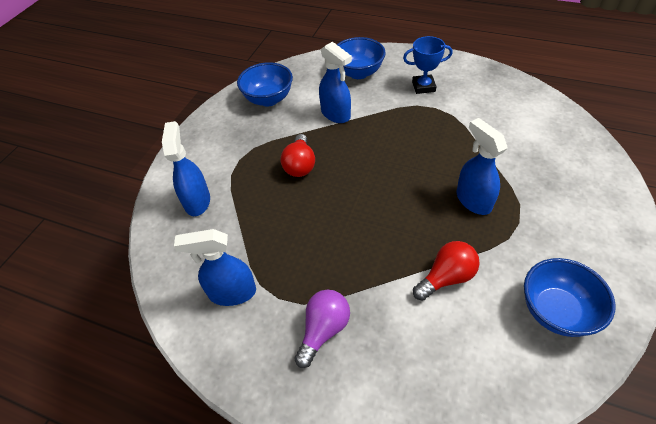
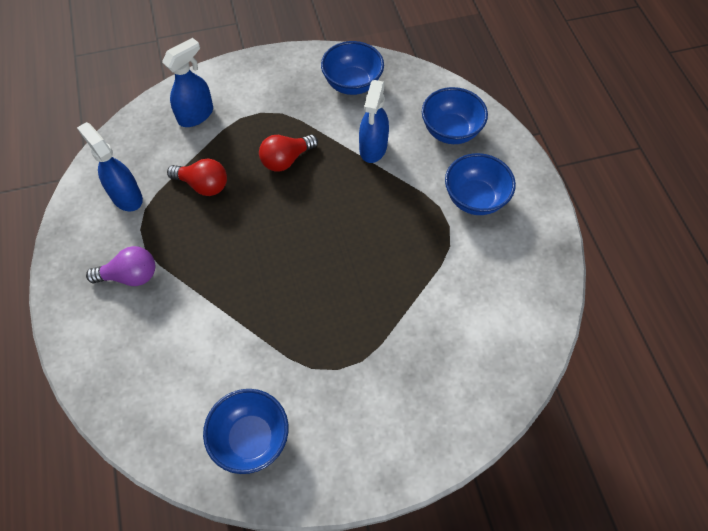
camera: 50 degrees right, 10 degrees up
blue trophy [403,36,453,94] -> blue bowl [445,153,516,215]
red light bulb [413,241,480,301] -> red light bulb moved to [167,159,227,196]
blue spray bottle [456,118,508,215] -> none

